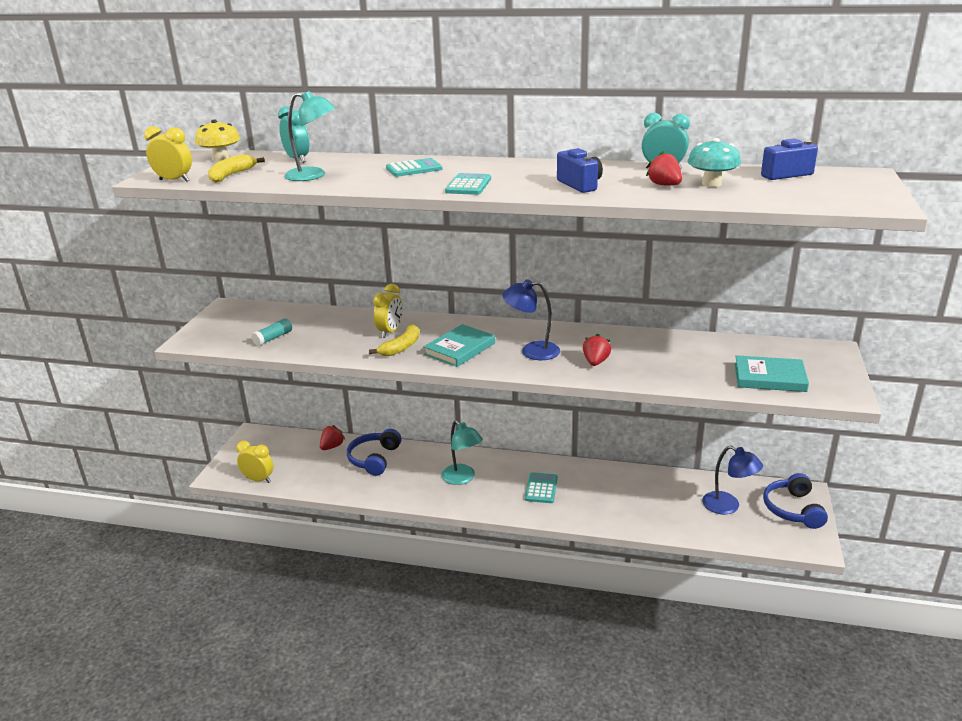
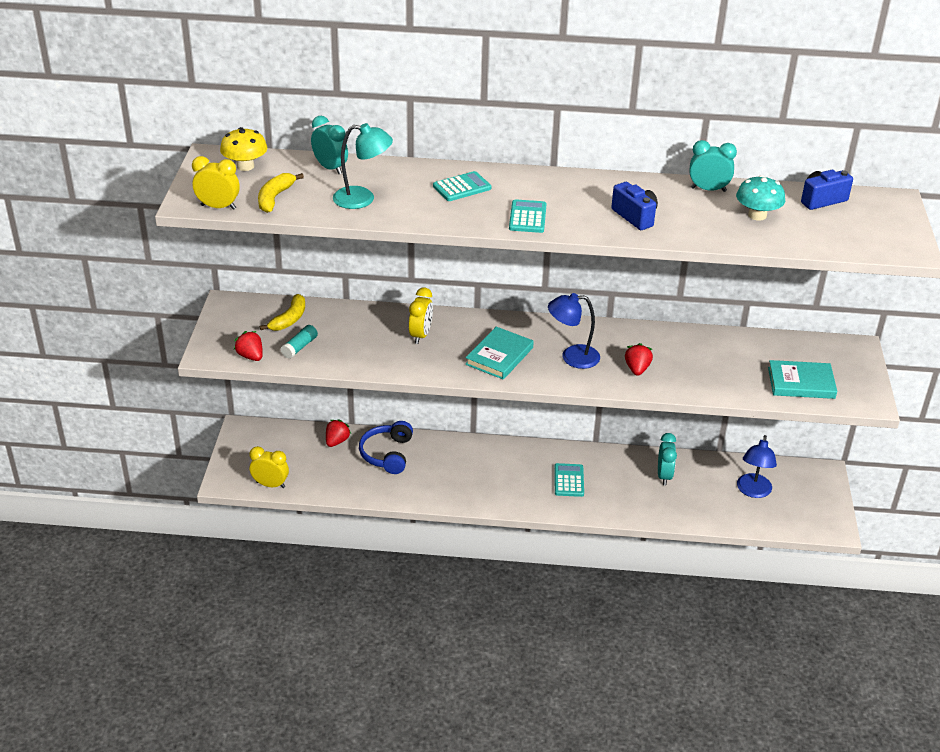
camera: 10 degrees left, 10 degrees up
yellow banana [369,324,419,356] -> yellow banana moved to [260,294,305,331]
turquoise lamp [441,420,483,485] -> none
red strawberry [646,151,682,185] -> red strawberry moved to [234,331,263,361]
blue lamp [702,446,763,514] -> blue lamp turned 75 degrees clockwise [737,435,777,498]
blue headphones [763,473,828,529] -> none
none -> turquoise clock [658,433,677,485]

